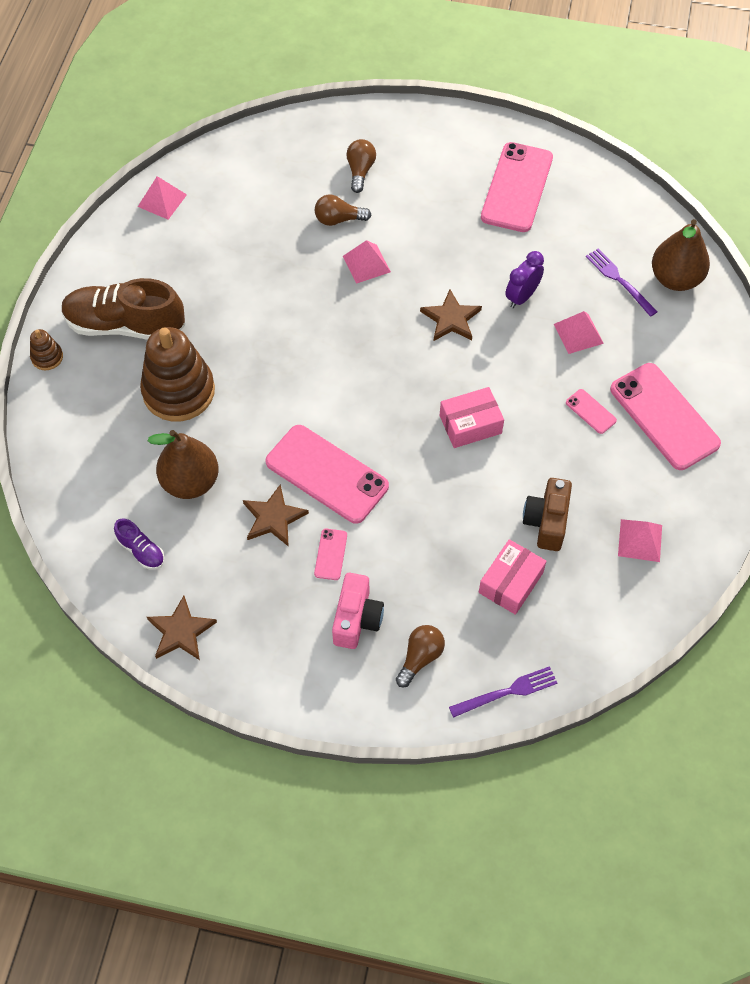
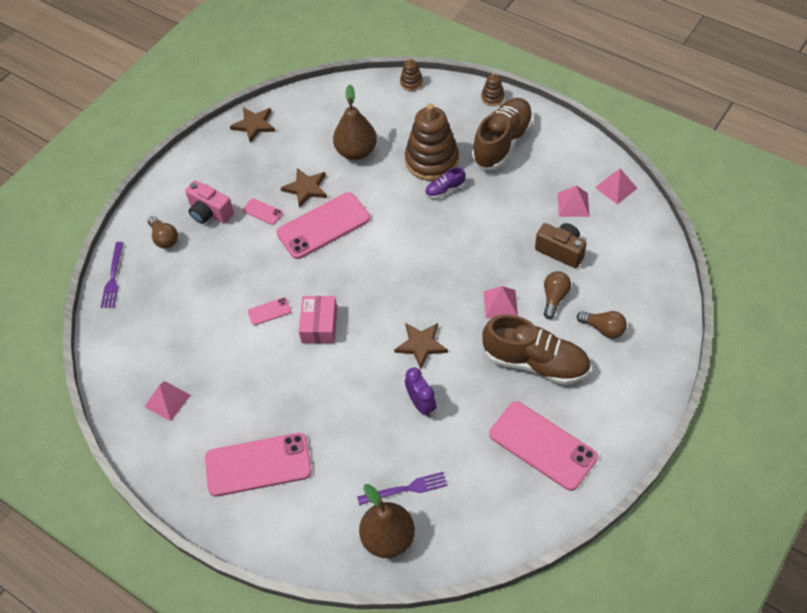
camera: 115 degrees right, 5 degrees down
purple shoe [114,518,165,570] -> purple shoe moved to [425,167,466,199]
pink box [479,539,546,615] -> none
brown camera [523,478,572,551] -> brown camera moved to [535,223,587,268]
pink pyramid [554,311,604,354] -> pink pyramid moved to [558,185,590,217]
pink phone [566,389,617,434] -> pink phone moved to [248,297,291,325]
none -> brown stacking toy [400,58,423,91]
none -> brown shoe [482,314,591,385]

